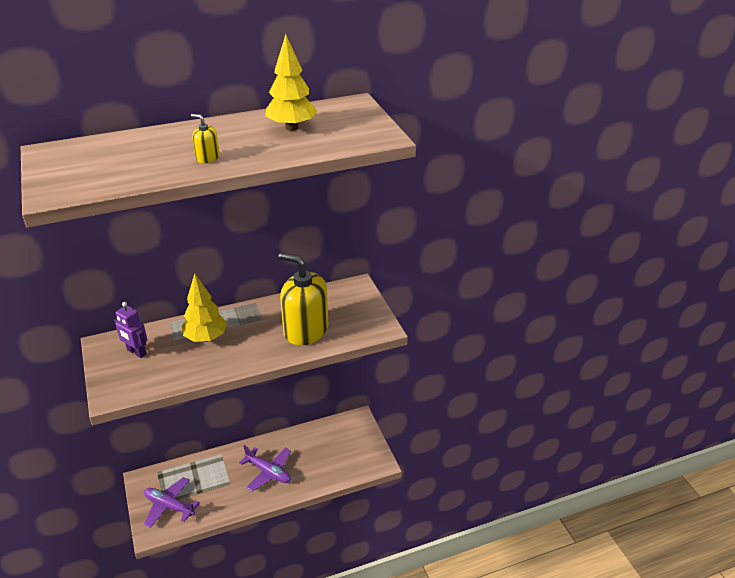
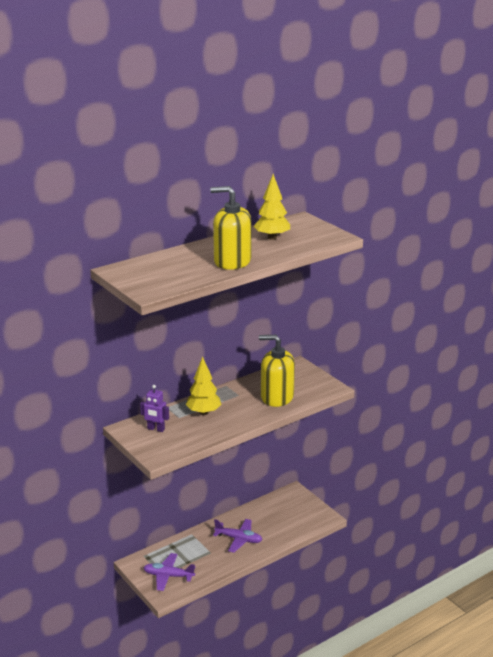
camera: 15 degrees left, 10 degrees down
yellow soap dispenser [191,114,220,163] -> yellow soap dispenser [210,186,252,270], size x2.43

